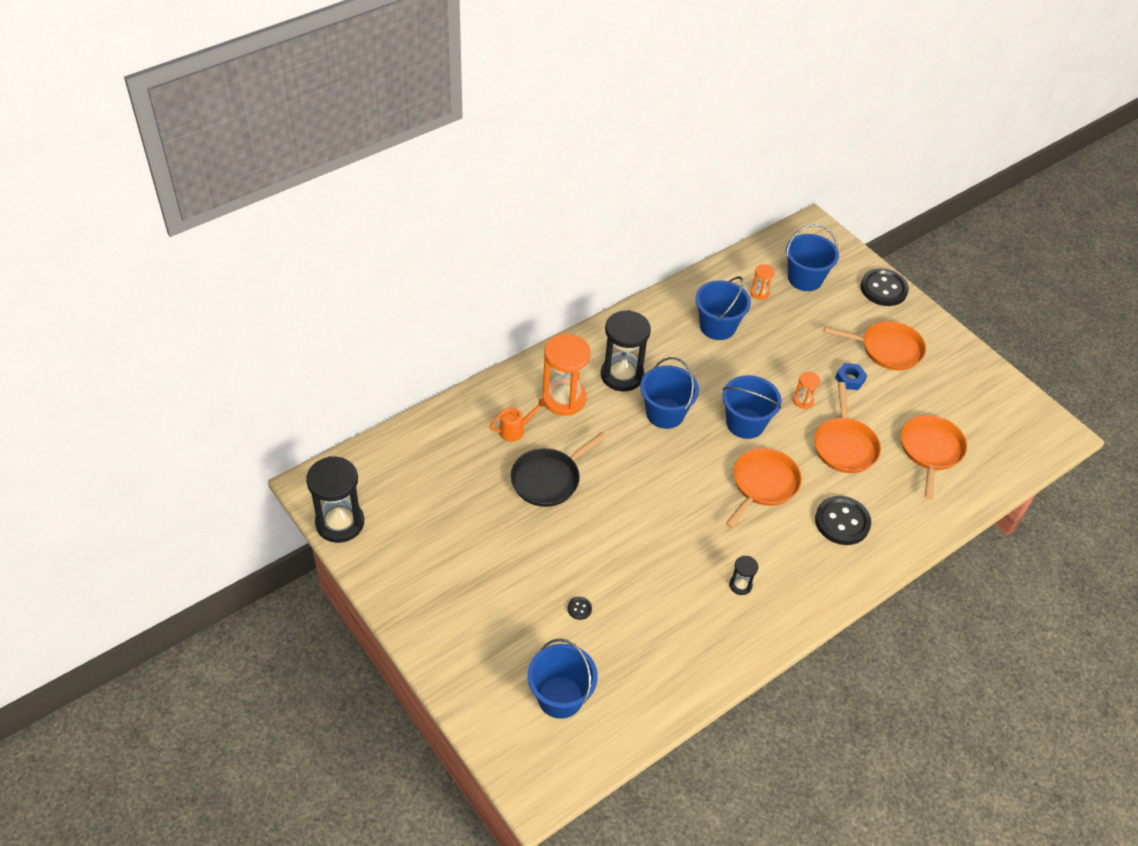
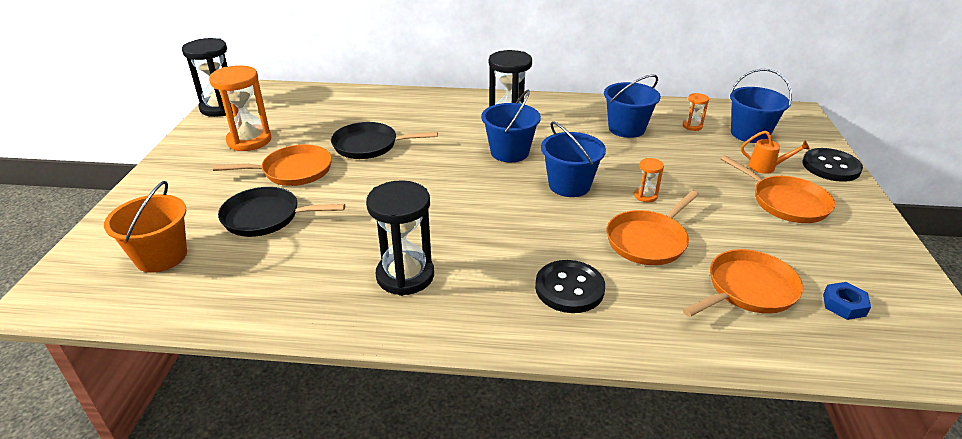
camera: 45 degrees right, 15 degrees down
orange watering can [490,399,547,442] -> orange watering can moved to [741,131,810,174]
blue bucket [527,638,598,719] -> orange bucket [104,181,187,273]
orange hourglass [542,334,590,416] -> orange hourglass moved to [209,65,271,151]
black button [567,597,592,620] -> black pan [218,187,345,237]
orange pan [725,448,802,528] -> orange pan moved to [213,144,332,186]
black hourglass [729,556,758,595] -> black hourglass [366,180,434,296], size x2.14
blue nut [835,363,867,390] -> blue nut moved to [823,282,871,320]

